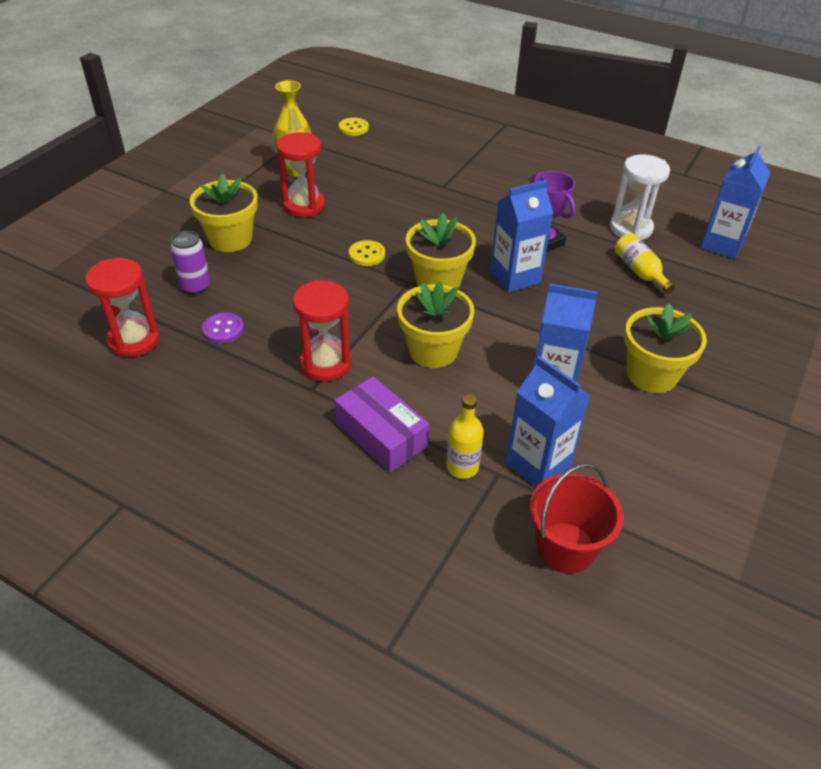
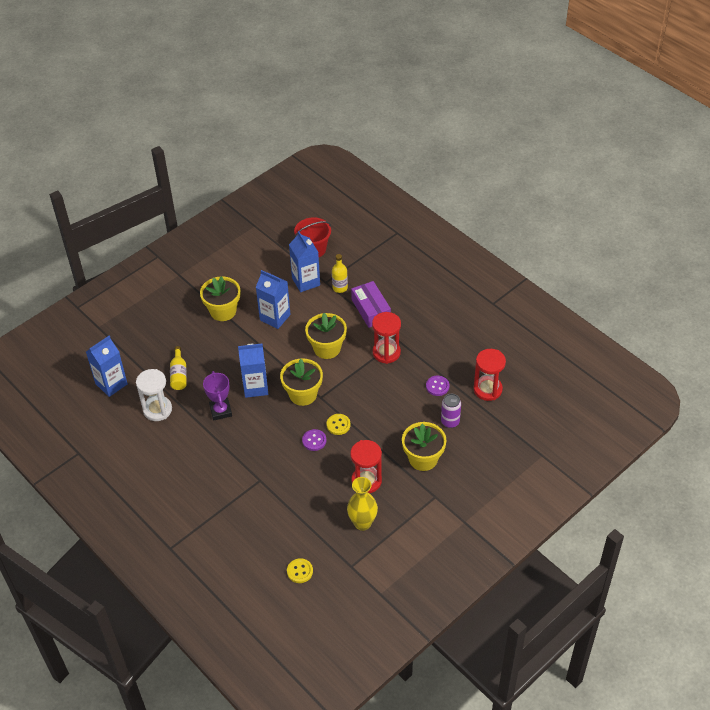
camera: 160 degrees left, 5 degrees up
none -> purple button [302,429,326,451]

